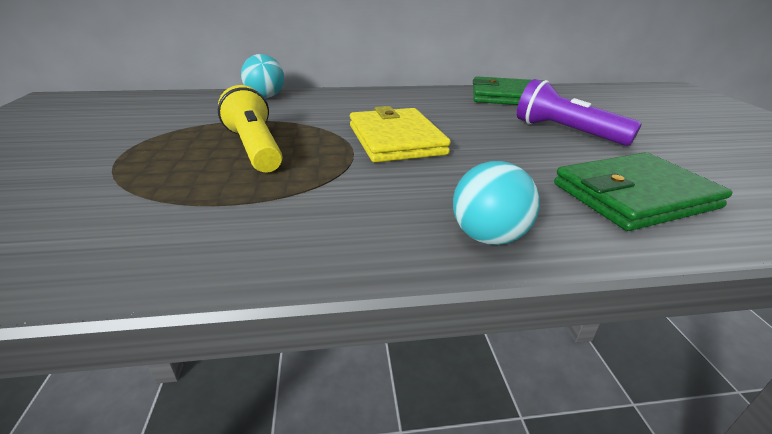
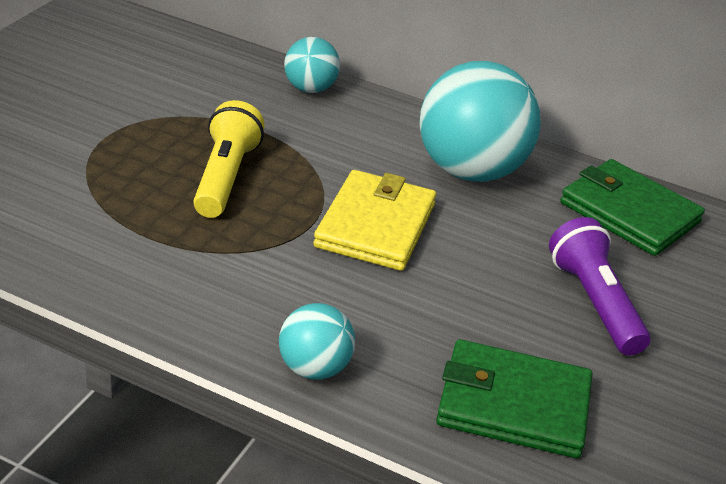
camera: 30 degrees right, 5 degrees up
none -> turquoise ball [420,61,541,182]

